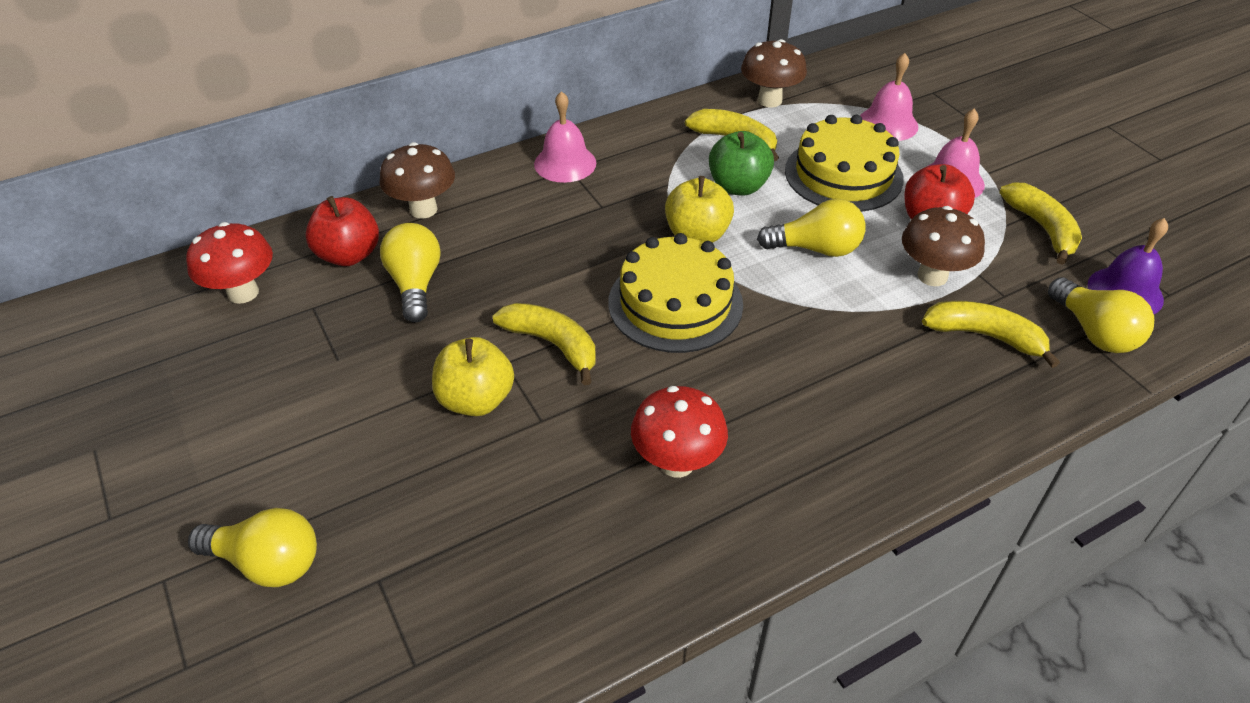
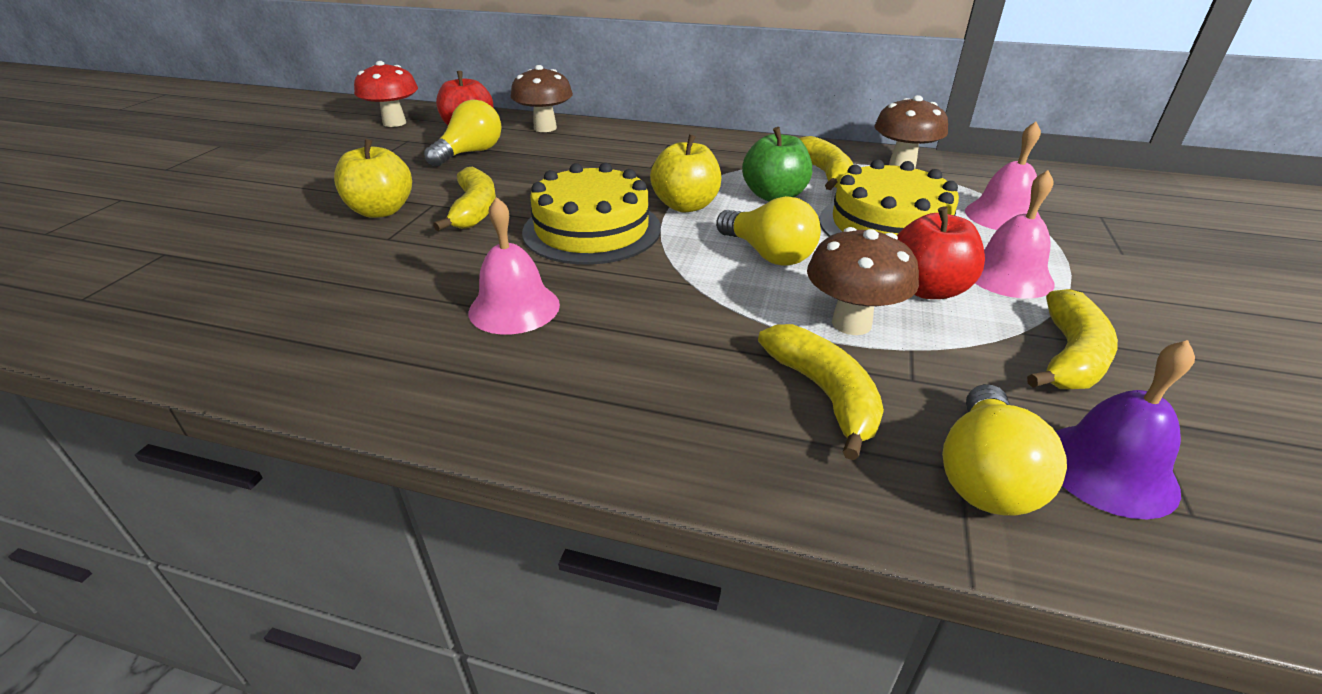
camera: 45 degrees right, 10 degrees down
yellow light bulb [188,508,317,587] -> none
pink bell [534,91,597,183] -> pink bell moved to [469,197,560,334]
red mushroom [631,386,728,478] -> none

